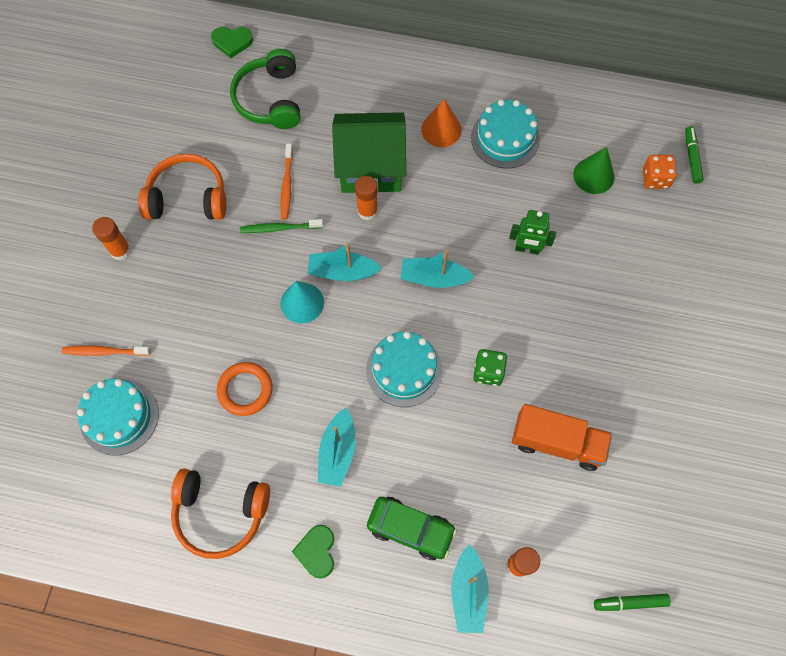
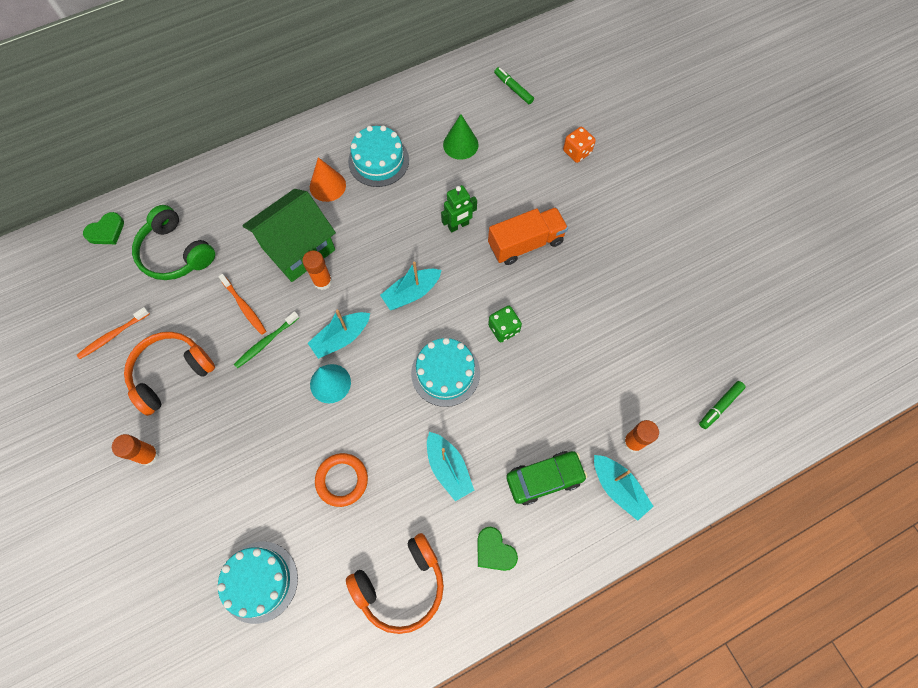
camera: 40 degrees left, 0 degrees up
orange toothbrush [62,345,151,356] -> orange toothbrush moved to [77,307,150,359]
orange truck [512,404,612,471] -> orange truck moved to [488,207,568,265]
orange dice [643,155,677,189] -> orange dice moved to [563,127,596,163]

